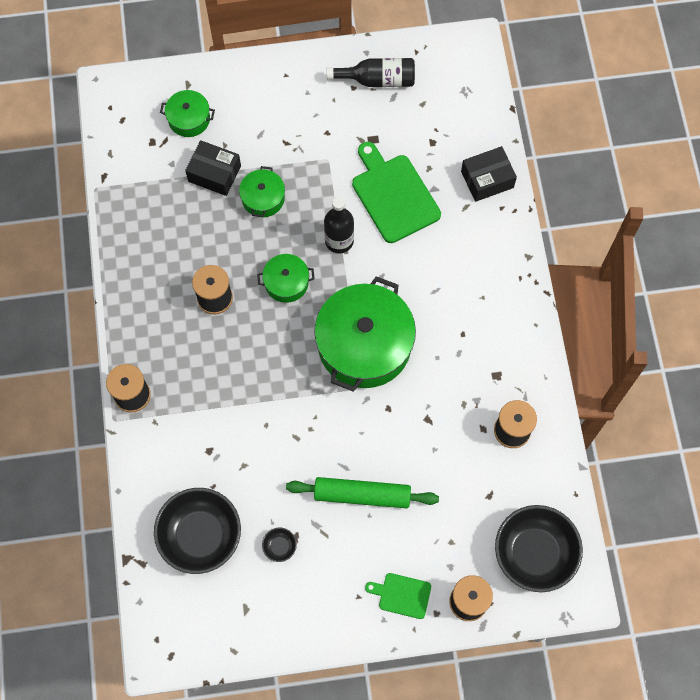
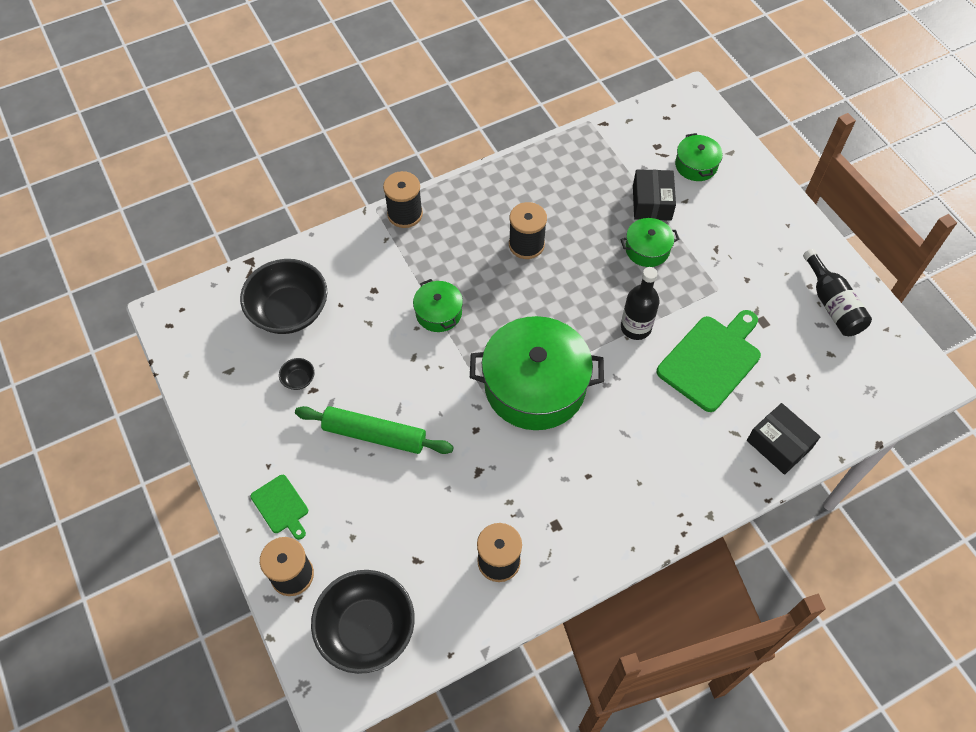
camera: 70 degrees right, 10 degrees down
green pot [257,254,315,303] -> green pot moved to [413,279,463,332]
green rolling pin [286,477,439,508] -> green rolling pin turned 60 degrees counterclockwise [295,406,454,454]
green cutting board [365,573,431,619] -> green cutting board turned 150 degrees clockwise [251,475,308,540]

